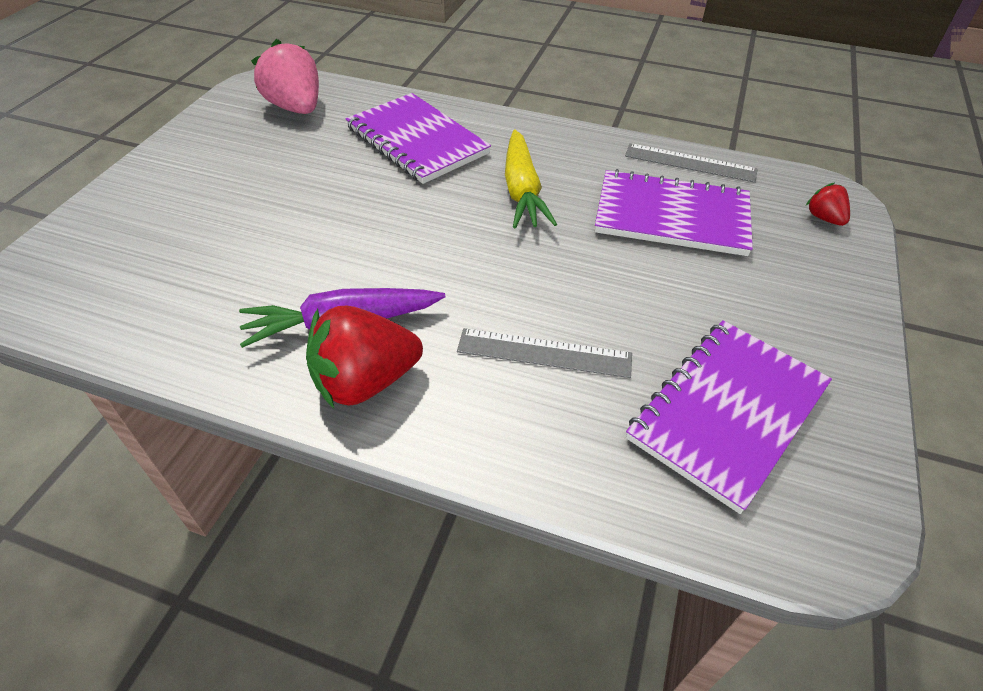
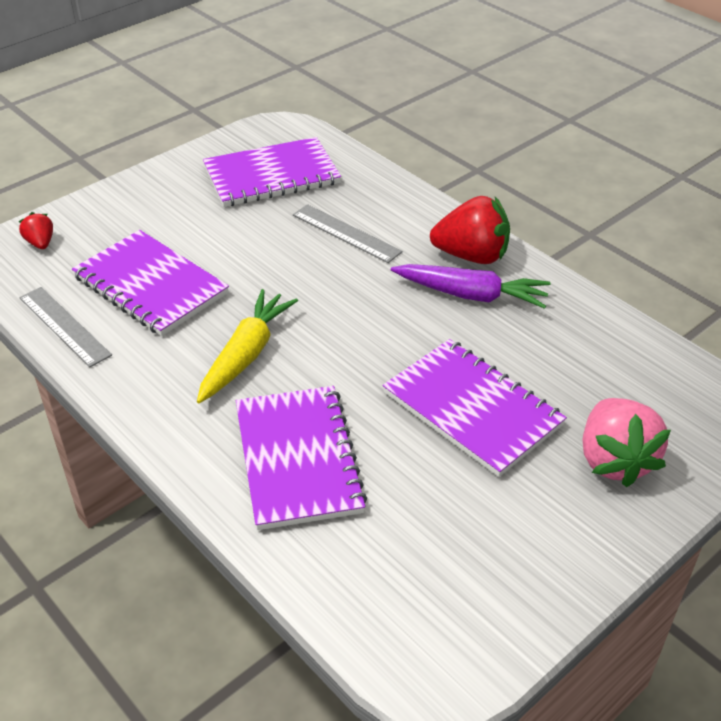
camera: 150 degrees left, 5 degrees down
pink strawberry [251,39,319,114] -> pink strawberry moved to [583,398,671,487]
red strawberry [806,183,850,226] -> red strawberry turned 150 degrees clockwise [18,212,53,249]
none -> purple notebook [383,339,567,477]

